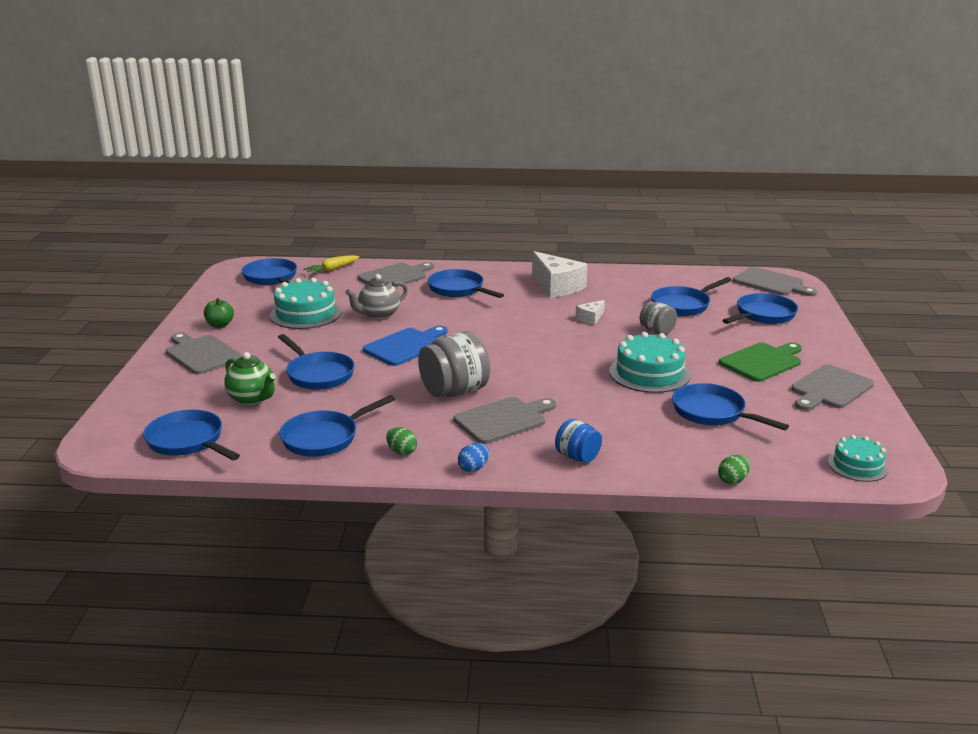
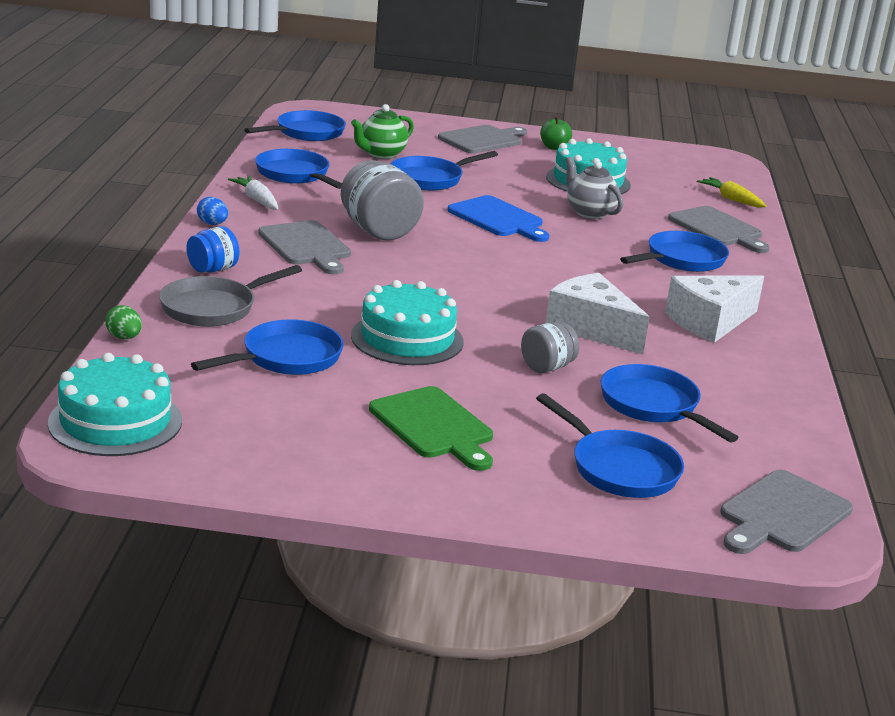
camera: 90 degrees right, 0 degrees up
blue pan [242,258,297,285] -> none
green egg [386,427,417,455] -> white carrot [228,176,278,209]
white cheese [575,300,605,325] -> white cheese [546,273,650,354], size x2.04
grey cutting board [791,364,874,411] -> none
turquoise cake [828,435,888,482] -> turquoise cake [48,353,182,456], size x1.66
none -> grey pan [159,265,302,327]

